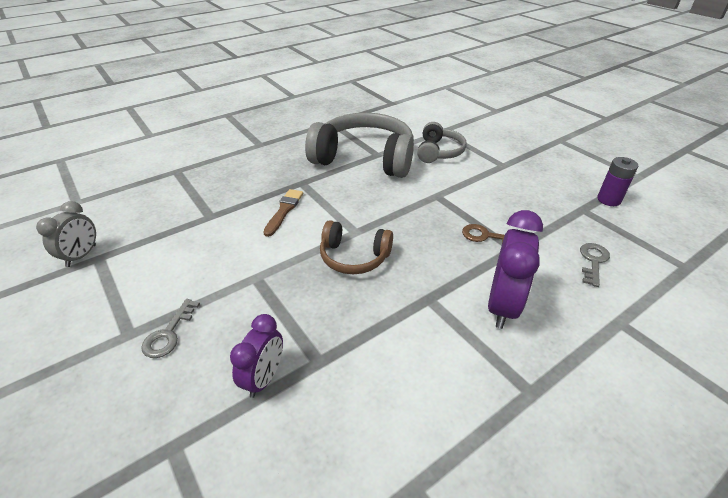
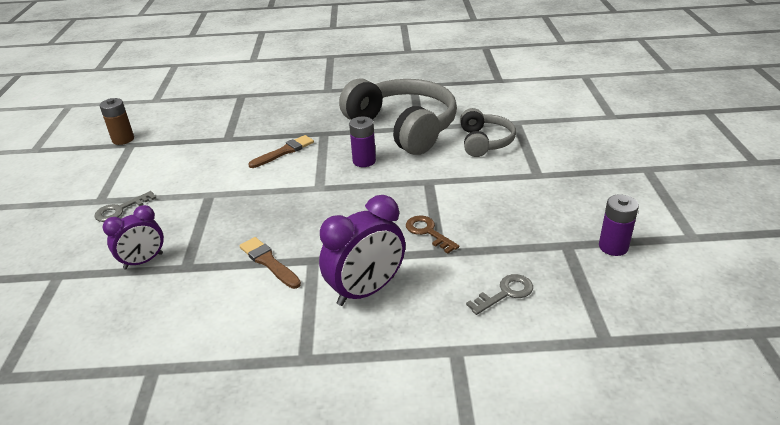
camera: 35 degrees right, 5 degrees down
grey clock [36,201,96,267] -> brown battery [100,98,134,145]
brown headphones [320,220,393,274] -> none
grey headphones [417,122,467,163] -> grey headphones turned 45 degrees counterclockwise [460,108,516,157]
none -> brown brush [239,237,301,289]
none -> purple battery [349,117,376,167]

